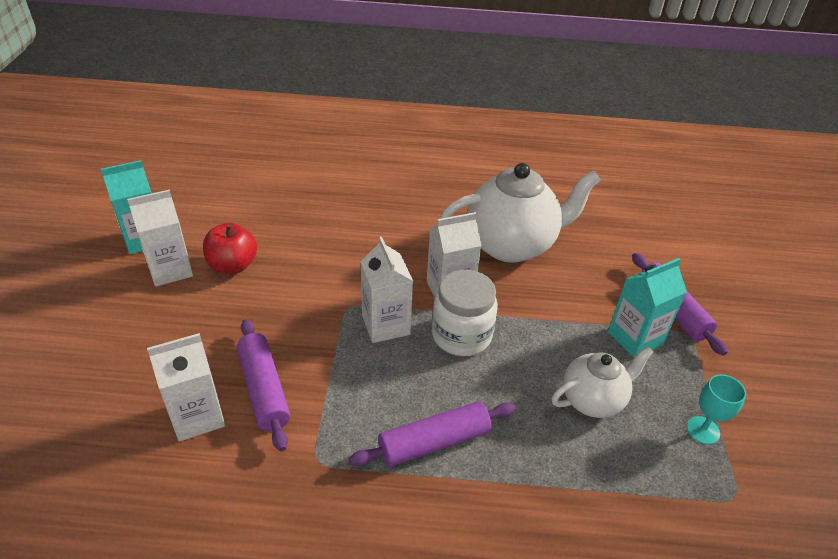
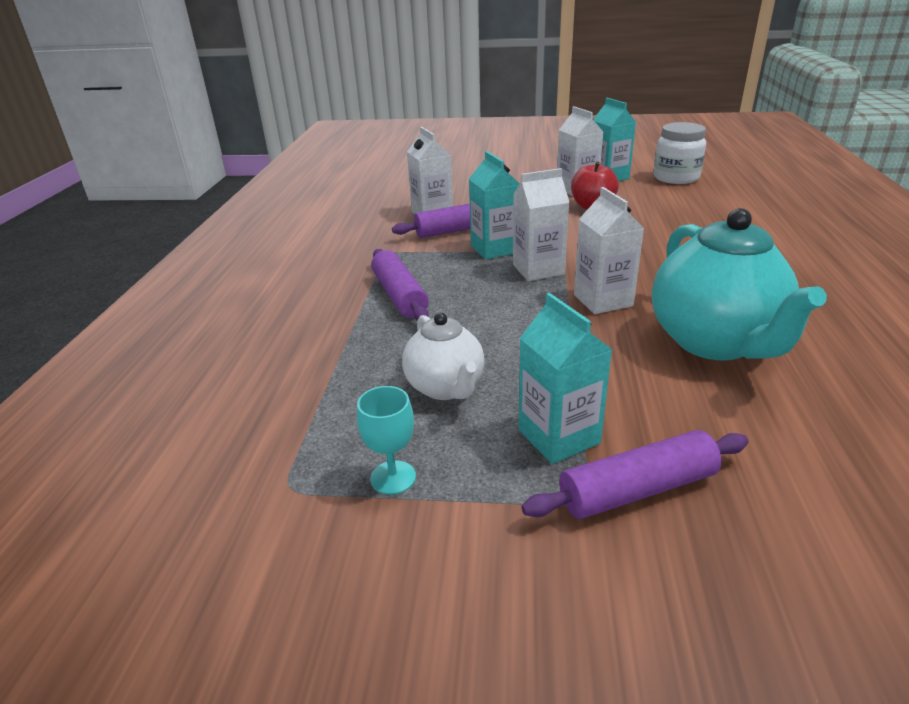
camera: 95 degrees right, 10 degrees down
white jar [432,270,498,356] -> white jar moved to [653,122,706,184]
white teapot [440,163,601,263] -> turquoise teapot [652,208,827,361]
none -> turquoise carton [469,151,520,260]

